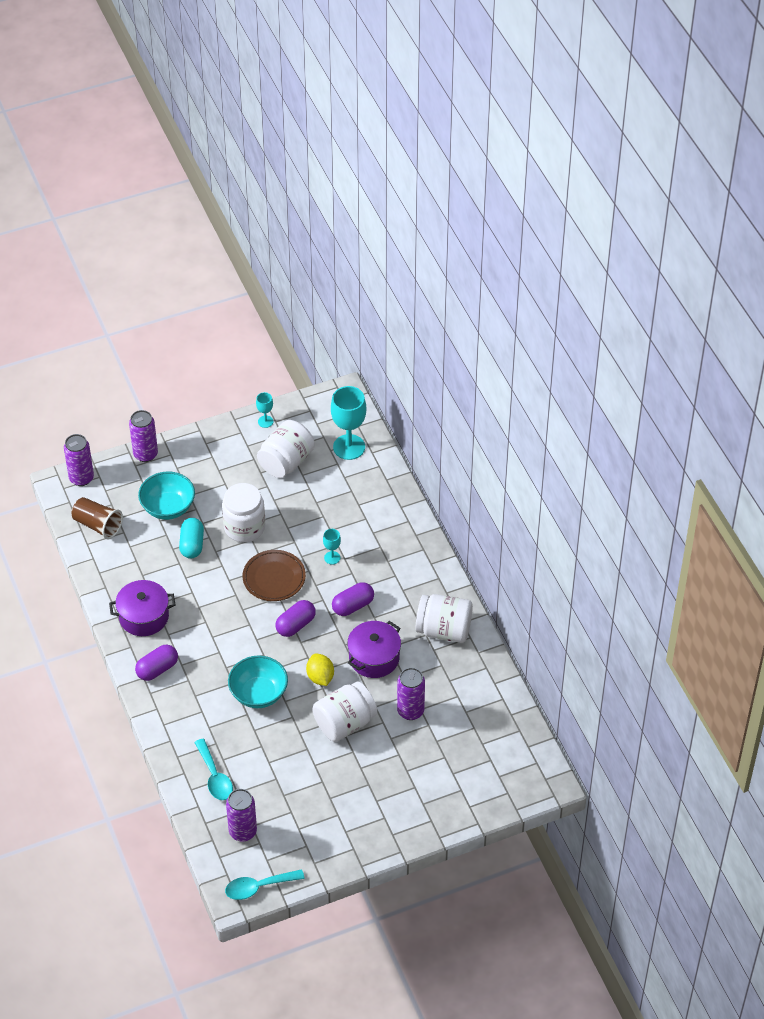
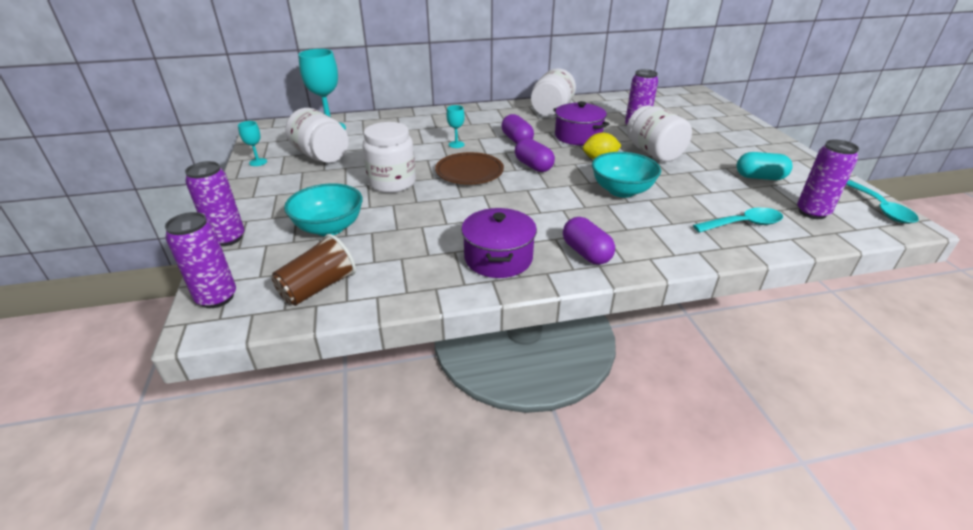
camera: 80 degrees left, 15 degrees down
turquoise capsule [179,518,204,559] -> turquoise capsule moved to [737,152,793,180]

